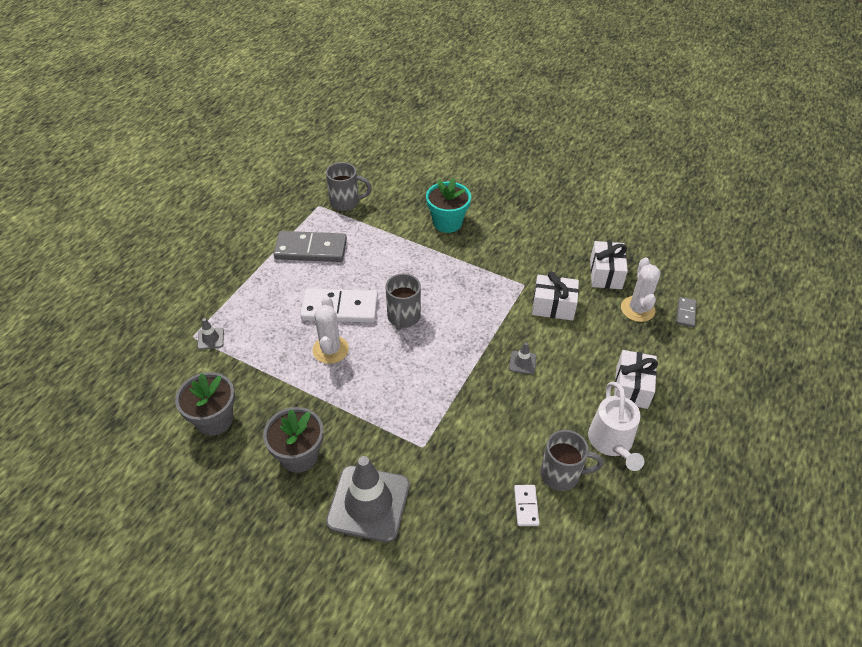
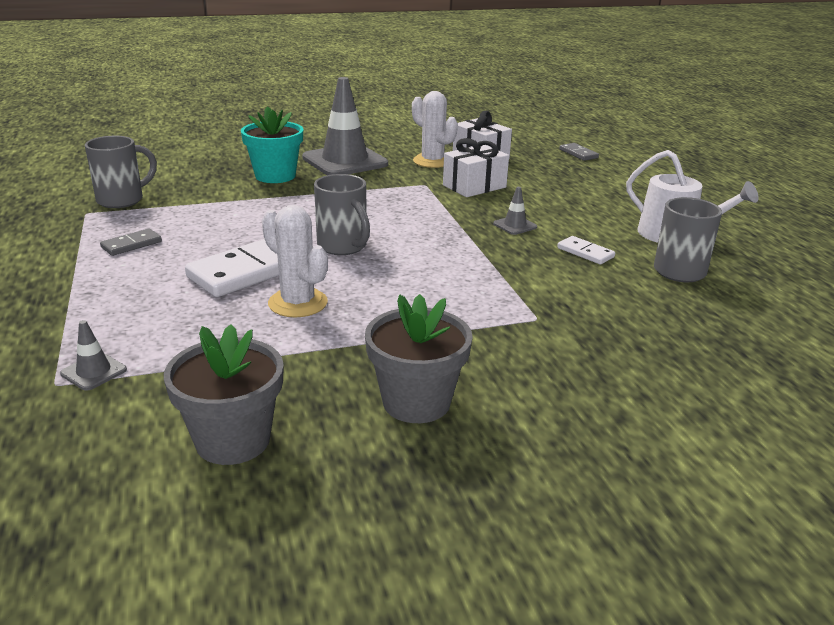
camera: 45 degrees left, 20 degrees down
grey domino [273,231,347,262] -> grey domino [100,229,162,256], size x0.48
grey traffic cone [326,456,410,542] -> grey traffic cone moved to [302,77,388,175]
white domino [514,485,539,526] -> white domino moved to [557,236,615,264]
white gift [614,350,658,409] -> none
white cactus [621,258,661,322] -> white cactus moved to [412,91,458,168]

